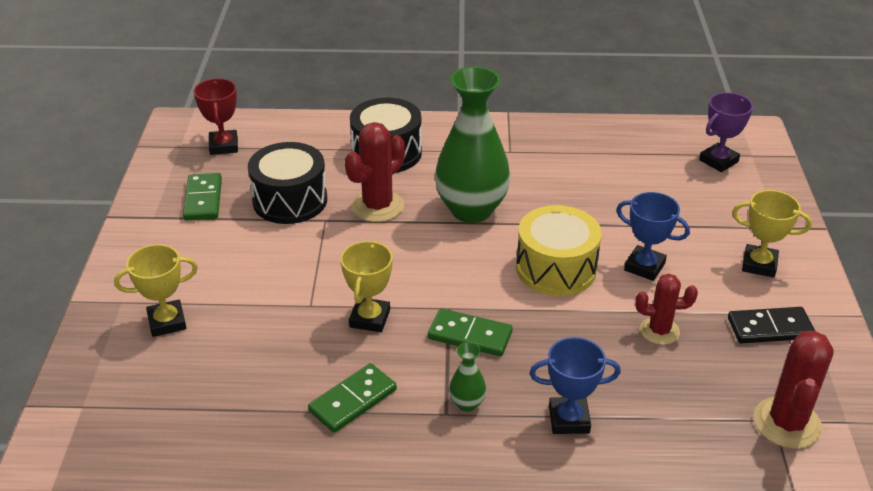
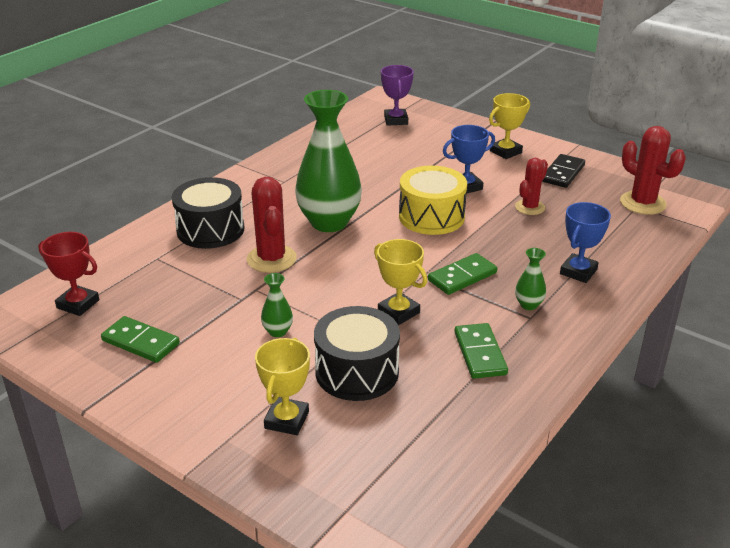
camera: 55 degrees left, 5 degrees down
black drum [248,142,327,224] -> black drum moved to [314,306,400,401]
none -> green vase [261,273,293,337]

